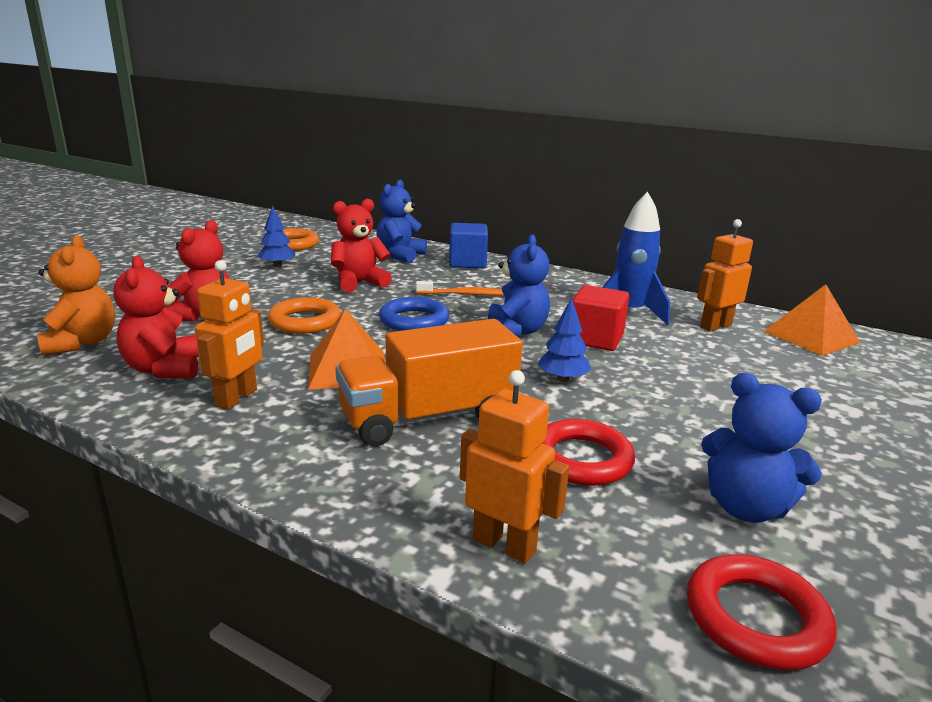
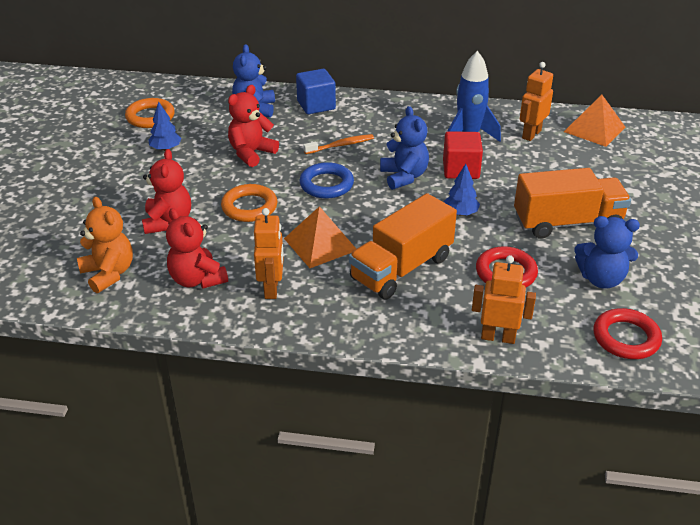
camera: 20 degrees left, 15 degrees up
none -> orange truck [514,168,631,239]

